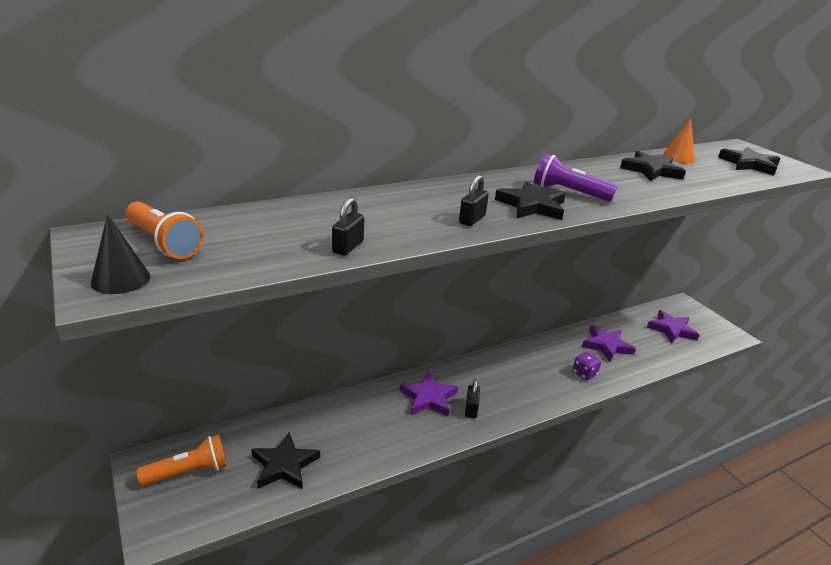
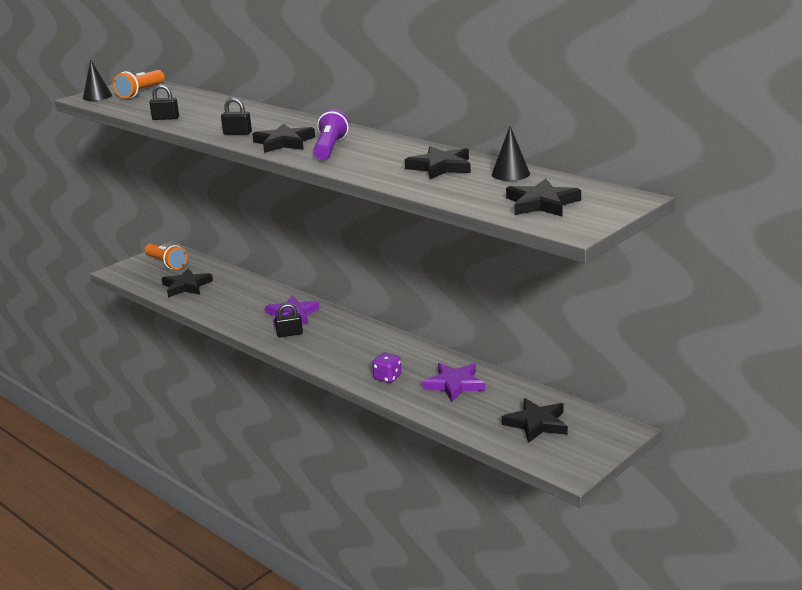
camera: 75 degrees right, 5 degrees down
purple star [647,310,699,343] -> black star [502,398,568,443]
orange cone [662,118,695,163] -> black cone [492,126,530,181]

